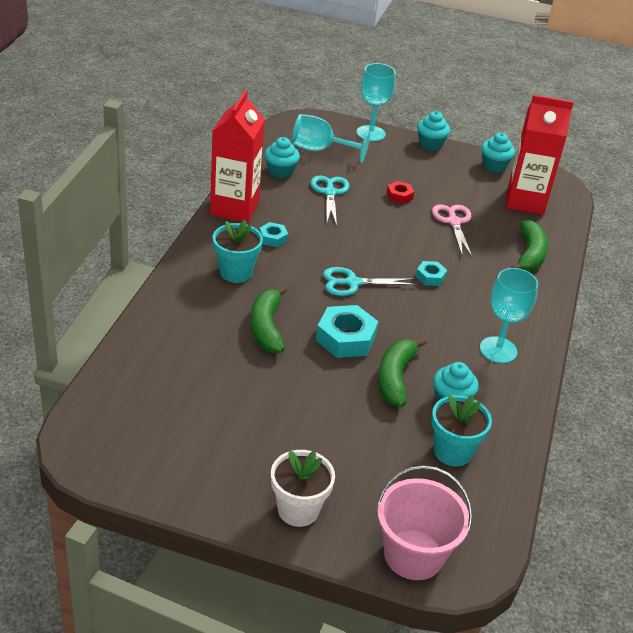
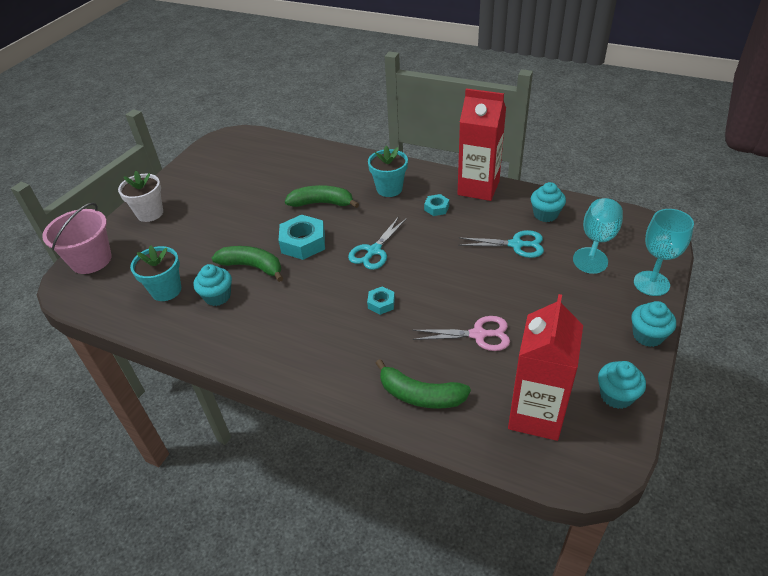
camera: 105 degrees right, 5 degrees up
turquoise scissors [323,267,418,296] -> turquoise scissors turned 150 degrees counterclockwise [348,216,407,270]
red nut [387,181,414,204] -> none
turquoise goblet [480,268,538,363] -> none

